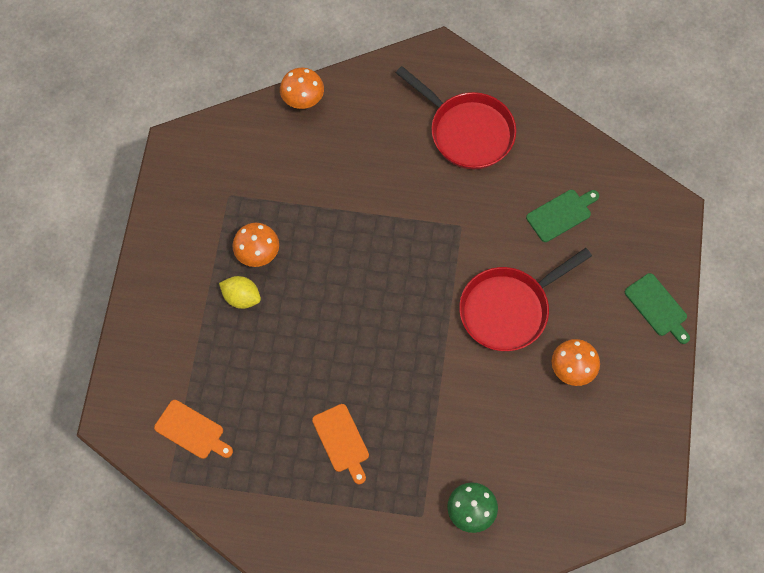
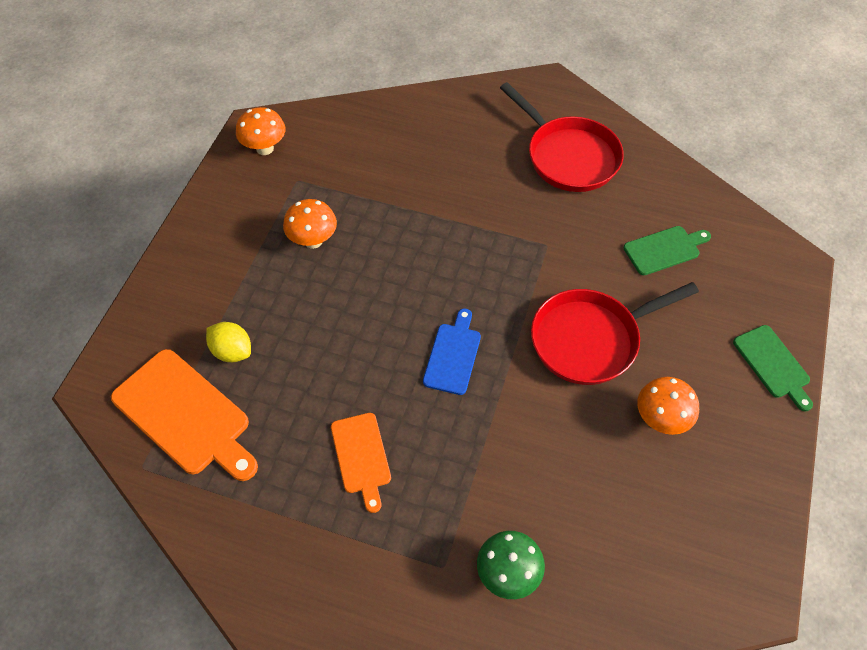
camera: 10 degrees right, 10 degrees down
orange cutting board [154,400,233,459] -> orange cutting board [111,349,258,481], size x1.71
yellow lemon [219,276,261,309] -> yellow lemon moved to [206,322,251,362]
orange mushroom [280,68,324,109] -> orange mushroom moved to [236,107,285,155]
none -> blue cutting board [423,308,481,395]

